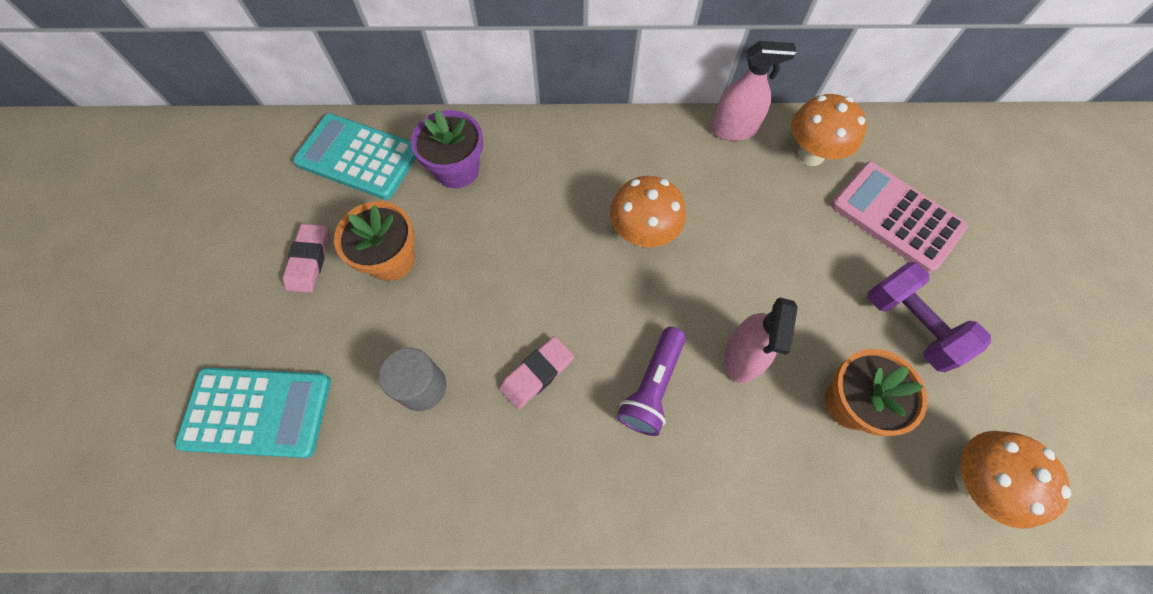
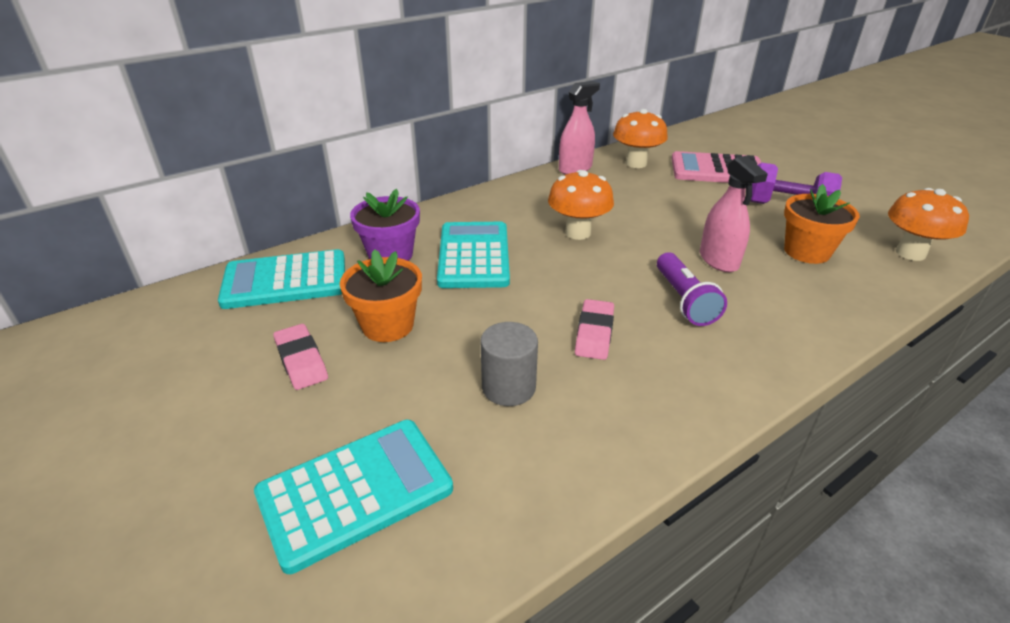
camera: 35 degrees left, 30 degrees down
none -> turquoise calculator [437,222,510,288]

